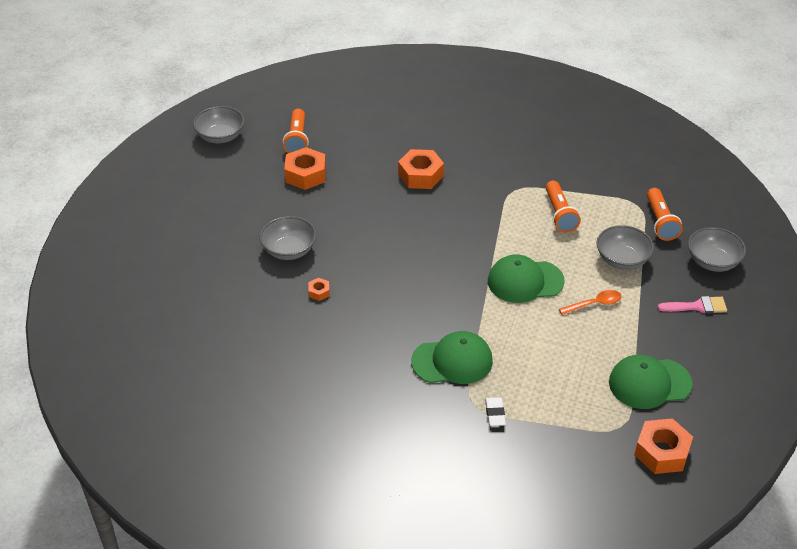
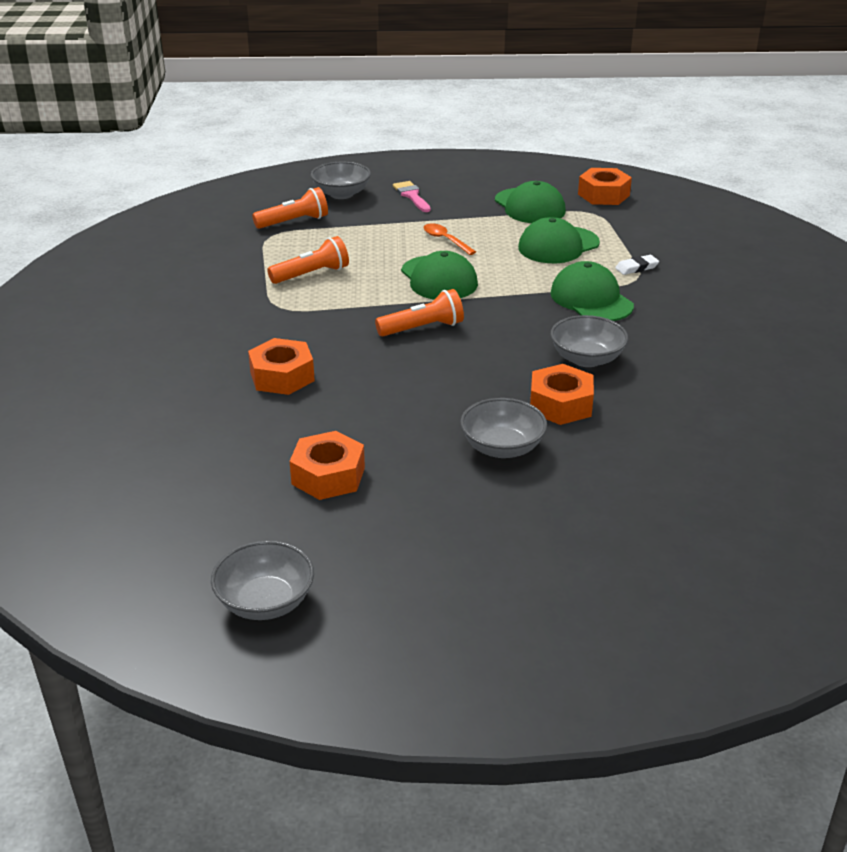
camera: 110 degrees left, 10 degrees down
orange flashlight [283,109,309,153] -> orange flashlight moved to [375,289,464,336]
orange nut [308,278,330,301] -> orange nut [530,364,594,425], size x2.11
grey bowl [597,225,654,270] -> grey bowl moved to [551,315,628,367]
none -> green cap [518,217,600,263]

